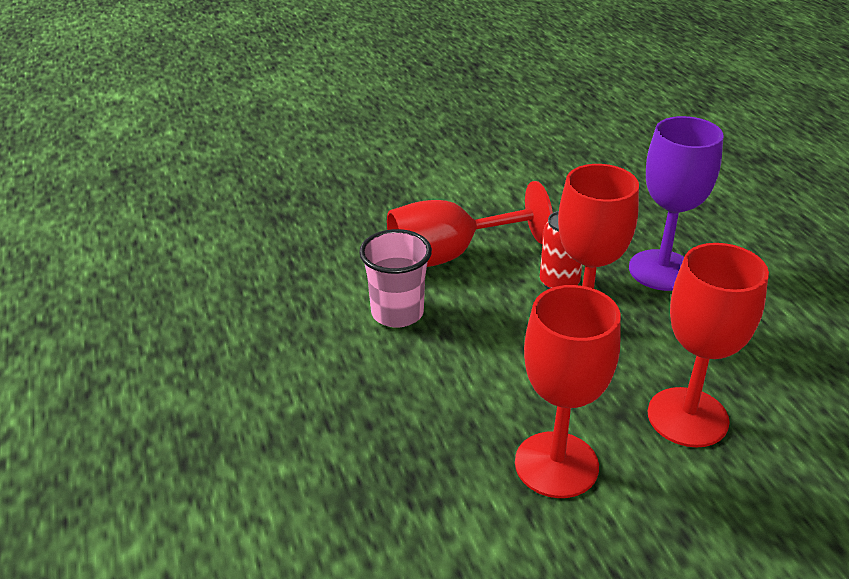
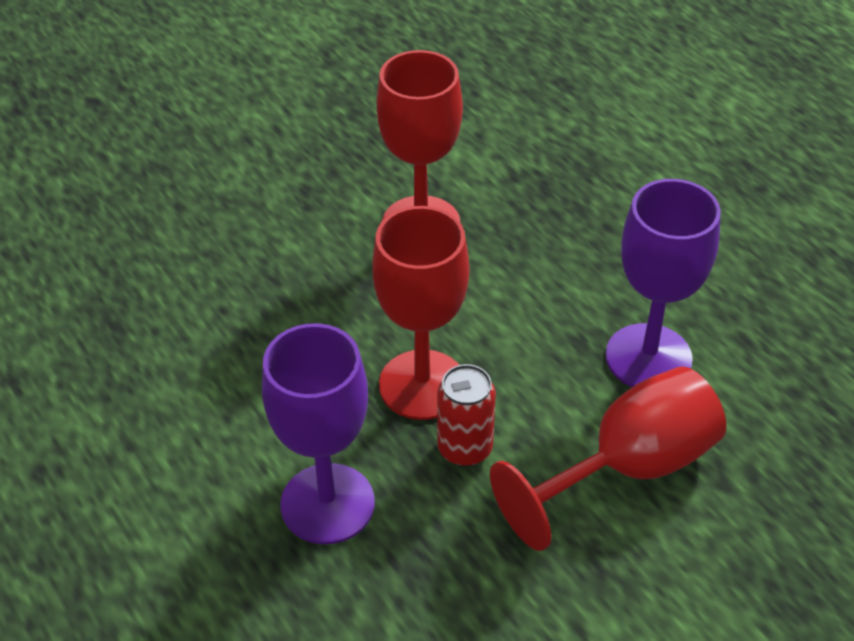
camera: 165 degrees right, 10 degrees up
pink cup [359,229,432,328] -> purple goblet [605,179,721,387]
red goblet [648,243,769,448] -> none

